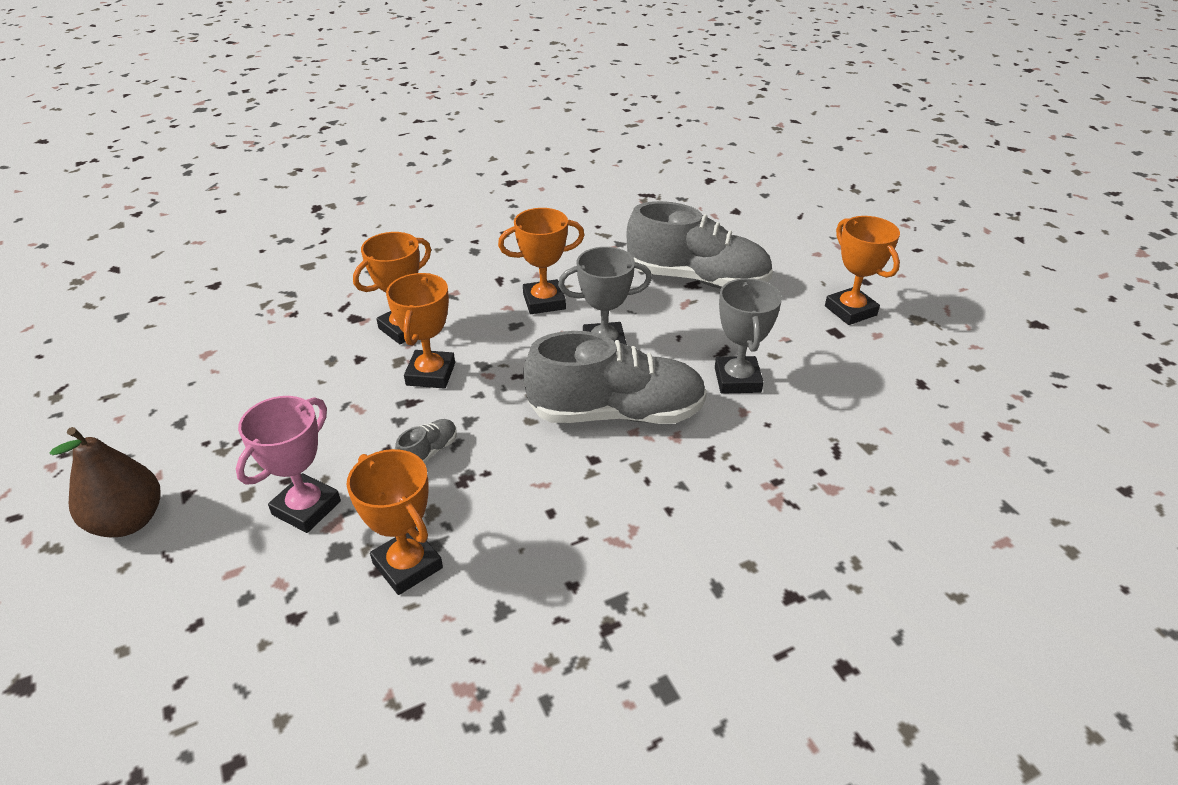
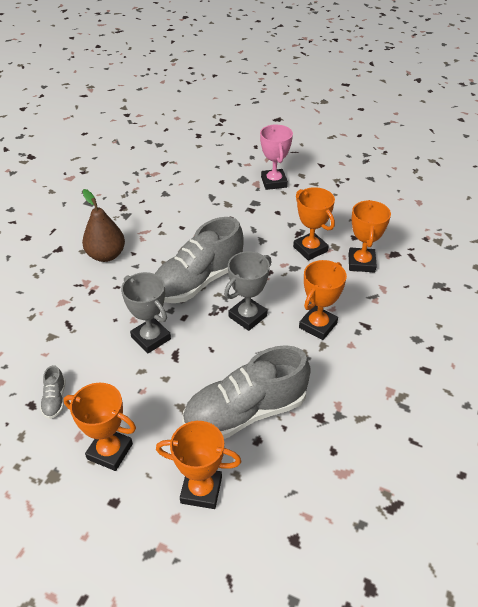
camera: 140 degrees right, 5 degrees up
brown pear [49,427,161,537] -> brown pear moved to [82,189,125,262]
orange trophy [346,449,443,595] -> orange trophy moved to [156,421,241,509]
grey shoe [395,419,457,463] -> grey shoe moved to [40,365,66,419]

